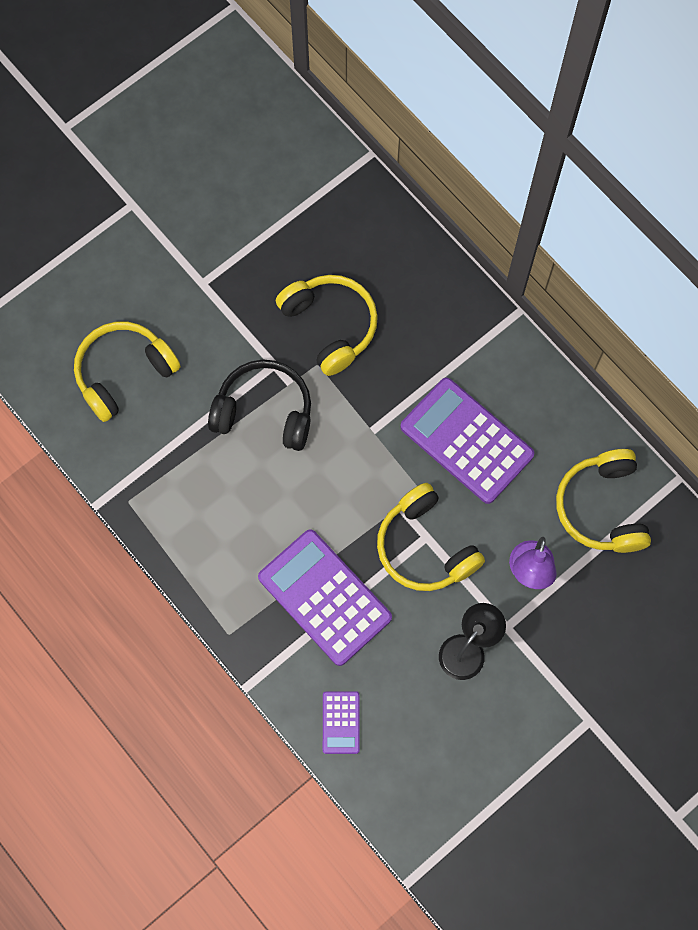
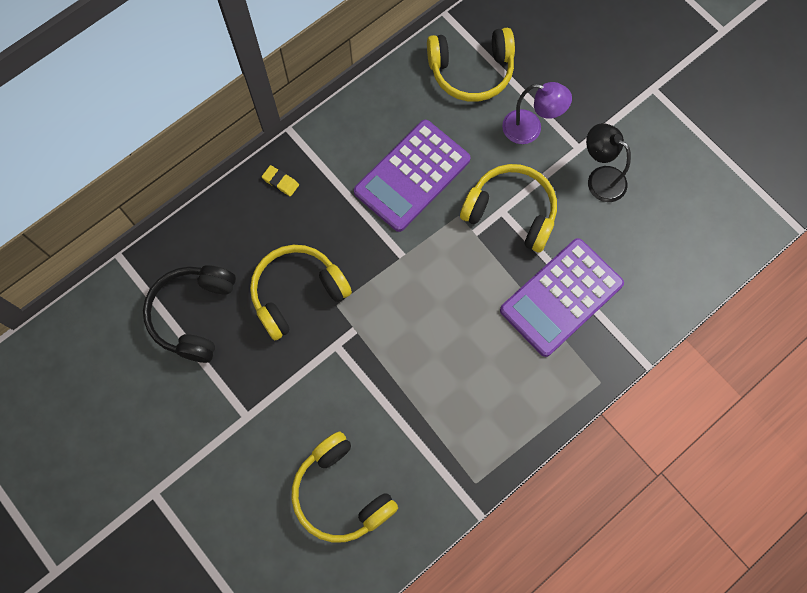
camera: 90 degrees left, 0 degrees up
black headphones [208,360,311,451] -> black headphones moved to [143,265,236,363]
purple calculator [323,691,360,754] -> none
yellow headphones [377,483,485,591] -> yellow headphones turned 120 degrees counterclockwise [460,164,557,253]
none -> yellow eraser [262,165,299,196]

